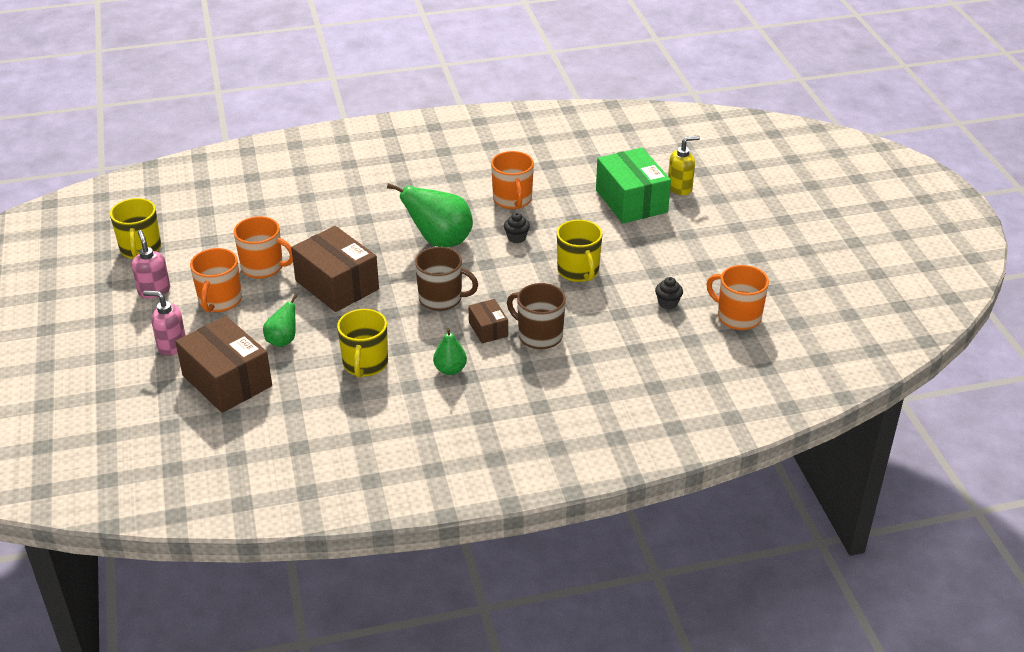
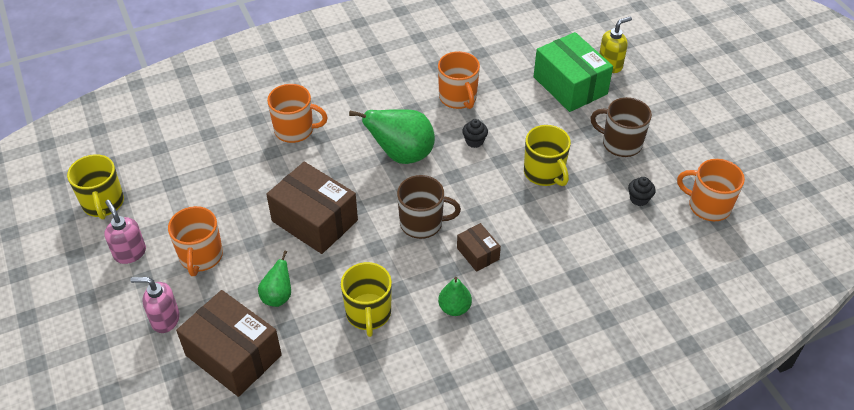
camera: 10 degrees left, 10 degrees up
orange mug [234,216,293,279] -> orange mug moved to [267,84,328,143]
brown mug [507,283,566,349] -> brown mug moved to [590,97,652,157]

